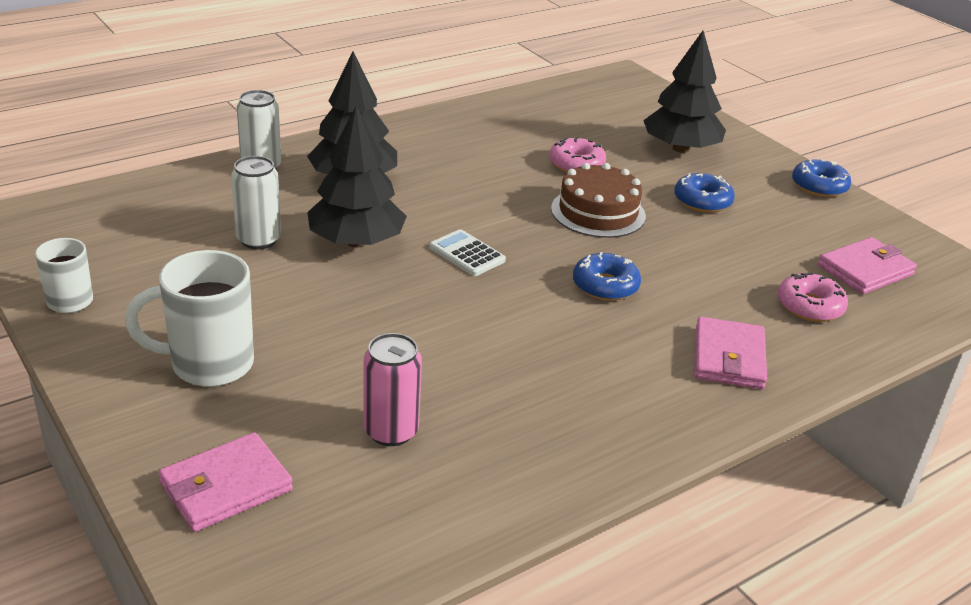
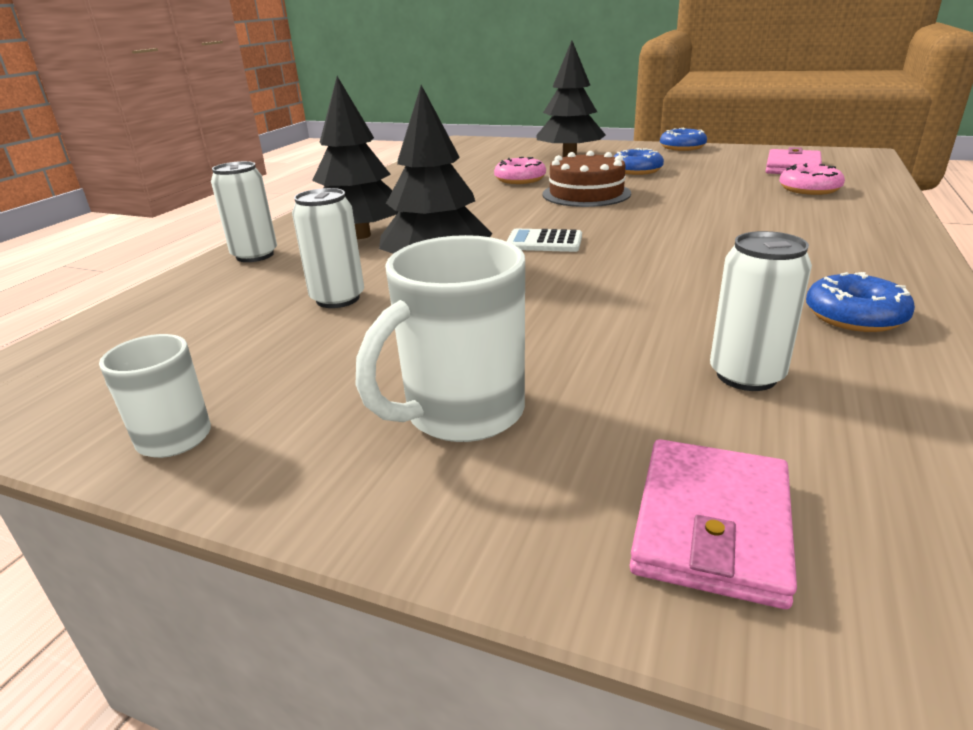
camera: 30 degrees left, 5 degrees down
pink can [364,333,422,446] -> white can [710,231,812,391]
blue donut [573,252,641,301] -> blue donut moved to [806,272,915,332]
pink wallet [694,317,767,389] -> none

